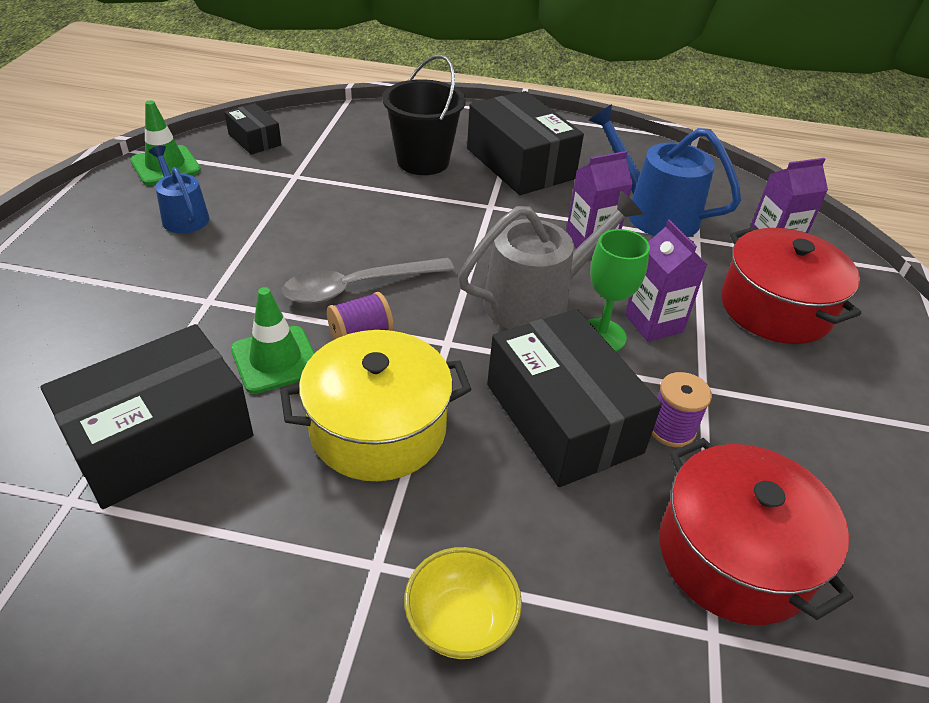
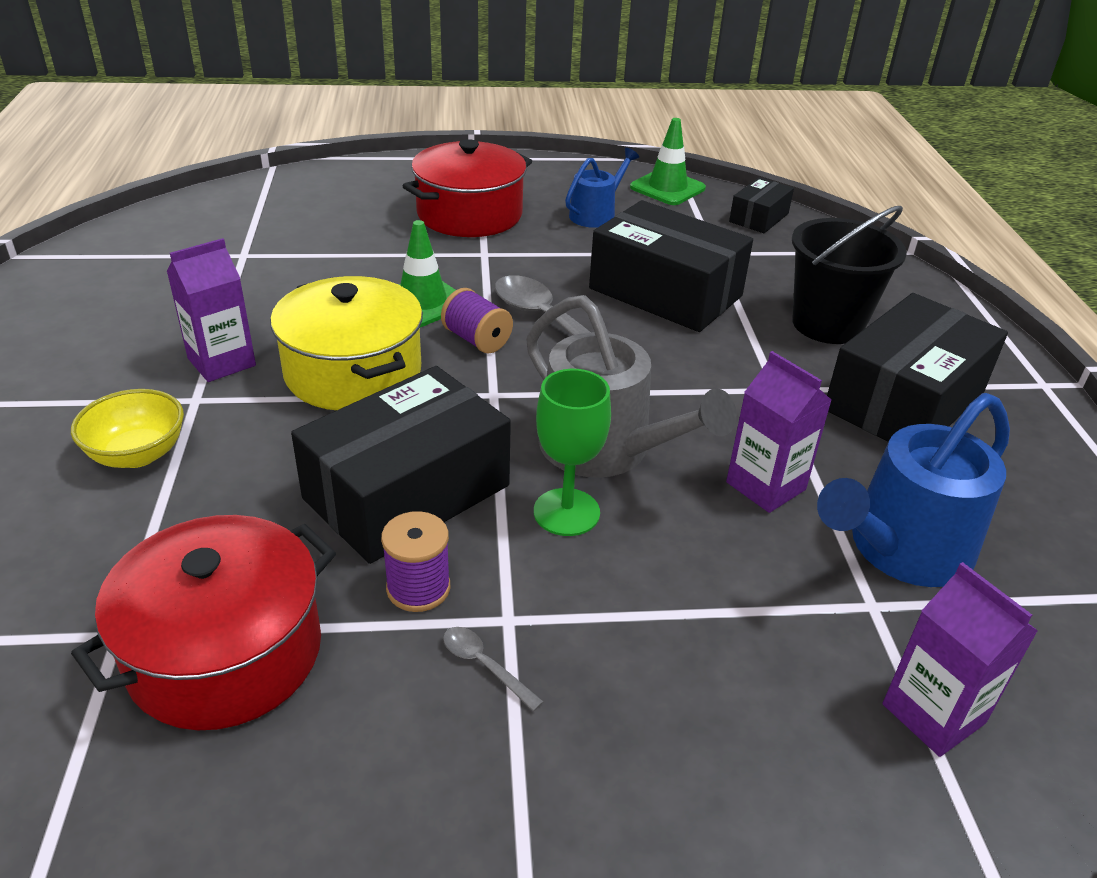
camera: 75 degrees right, 5 degrees down
black box [40,324,253,509] -> black box moved to [589,200,753,332]
blue watering can [588,104,741,237] -> blue watering can turned 150 degrees counterclockwise [817,393,1010,587]
purple carton [625,220,707,342] -> purple carton moved to [167,238,256,382]
red pot [721,227,861,344] -> red pot moved to [403,139,532,237]
none -> grey spoon [443,627,544,711]

